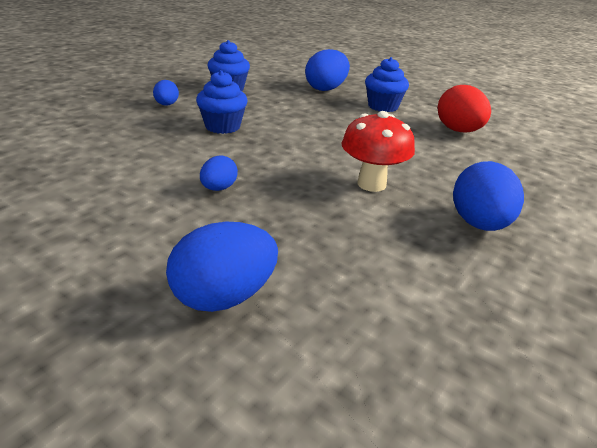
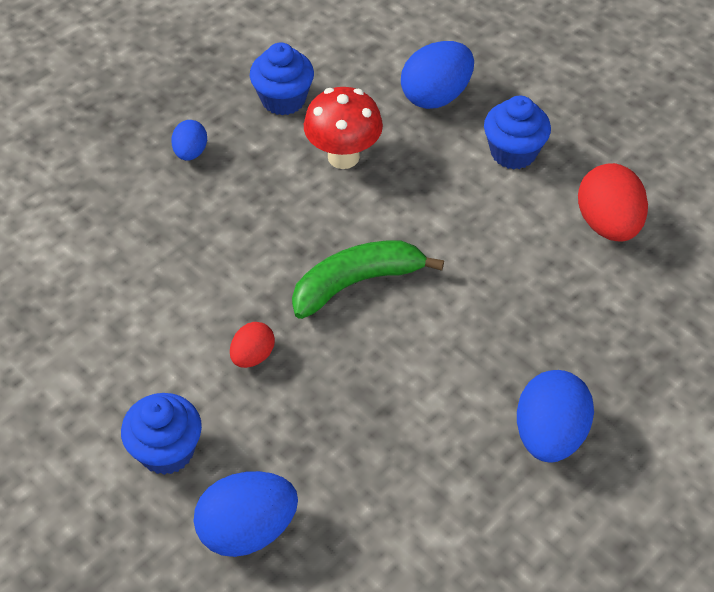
camera: 10 degrees right, 20 degrees up
blue cupcake [196,70,248,134] -> blue cupcake moved to [121,393,202,475]
blue egg [200,155,238,191] -> red egg [230,322,275,368]
red mushroom [342,111,415,192] -> red mushroom moved to [304,87,383,169]
none -> green banana [292,240,444,319]

